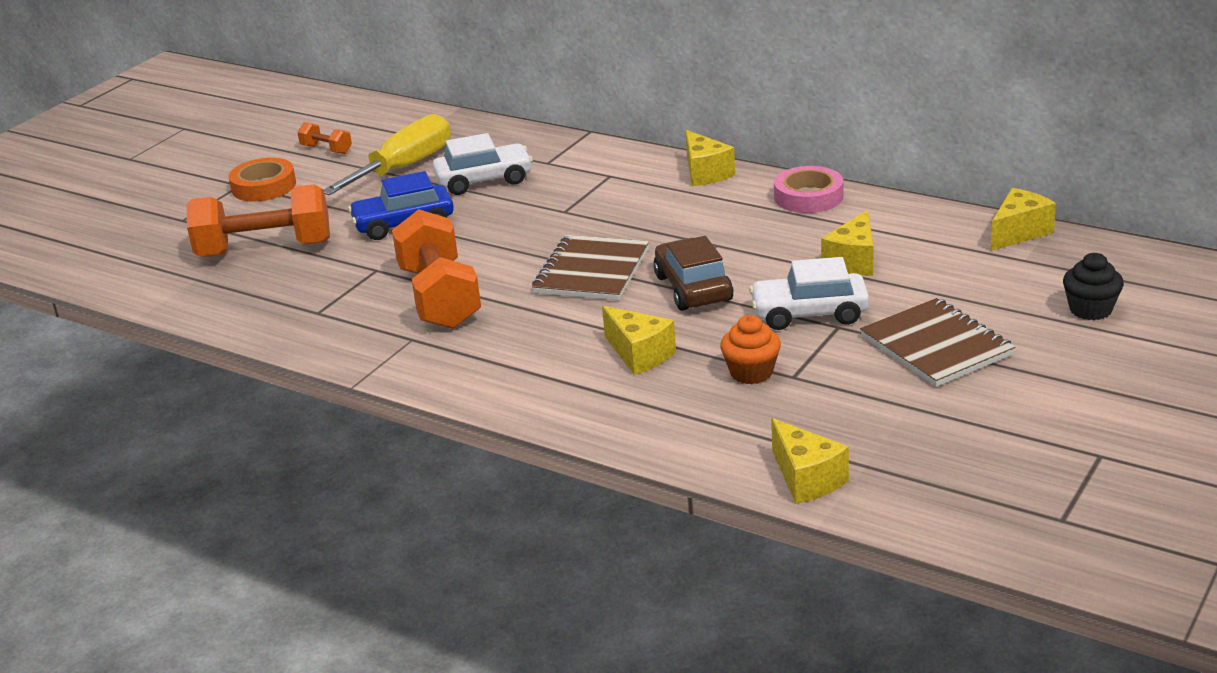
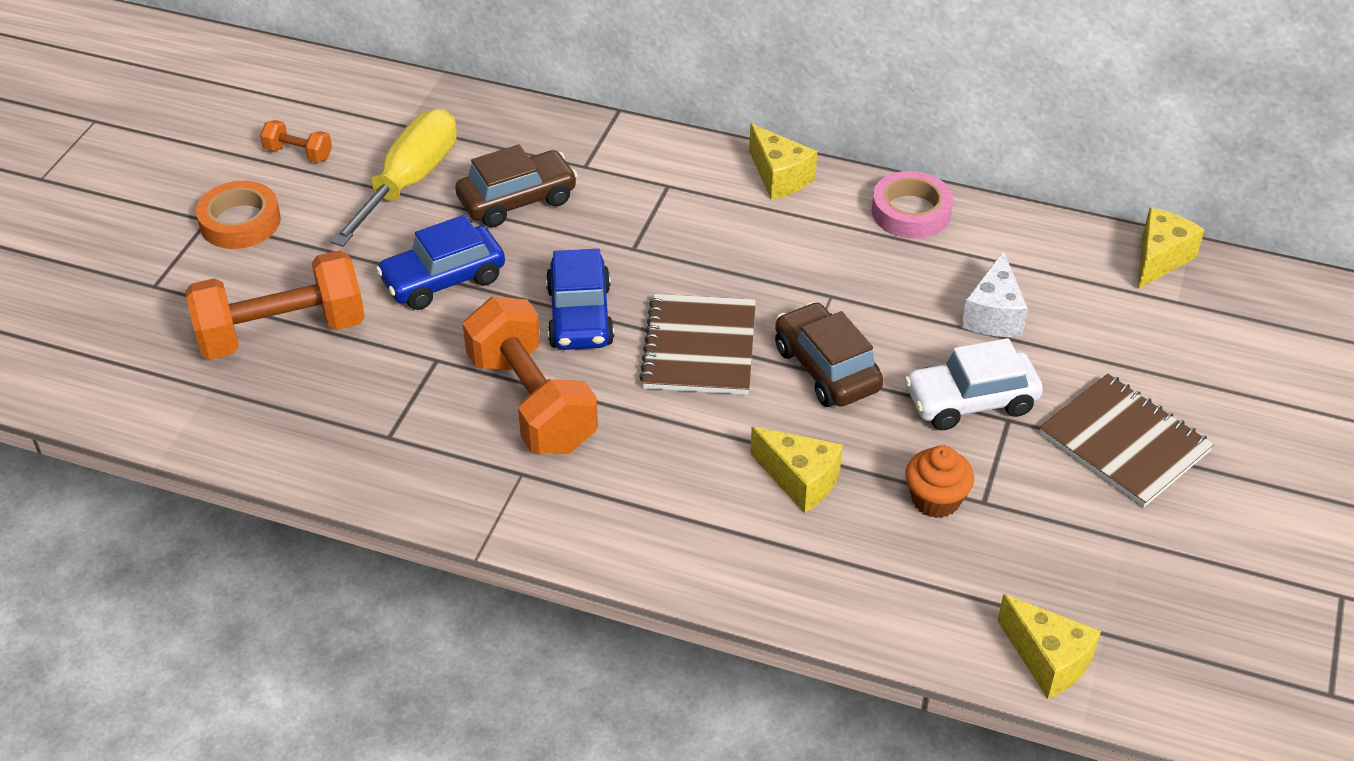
camera: 15 degrees left, 15 degrees up
white car [432,133,533,195] -> brown car [455,144,578,227]
yellow cheese [821,210,874,276] -> white cheese [961,251,1028,337]
black cupcake [1063,253,1124,320] -> none
none -> blue car [546,249,614,350]

